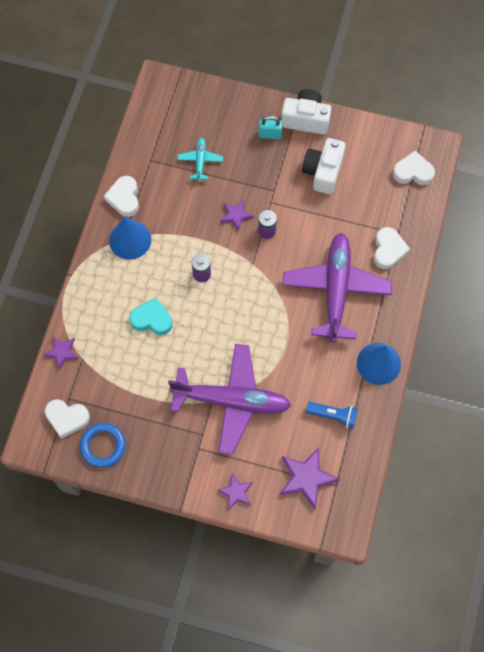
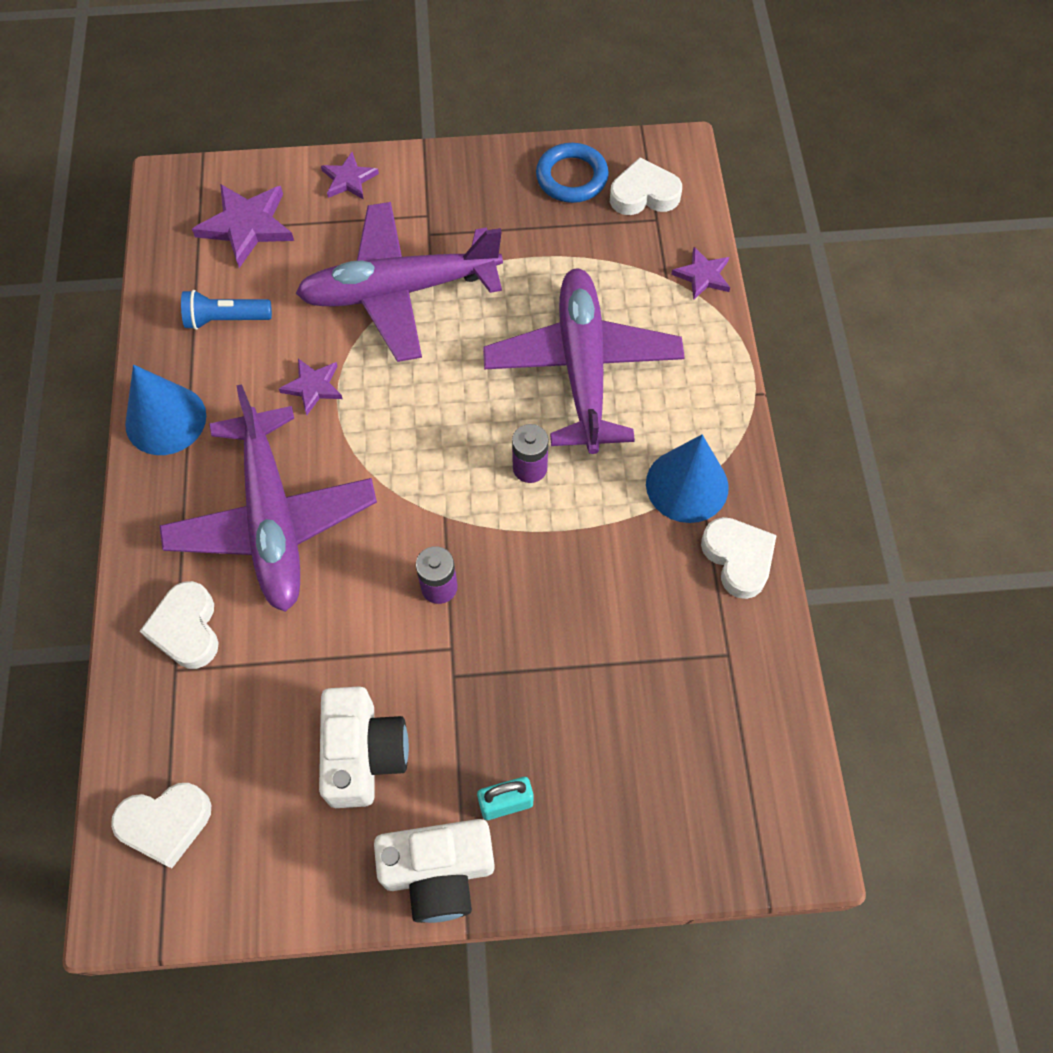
camera: 160 degrees right, 5 degrees down
turquoise heart [129,298,172,335] -> purple plane [483,268,685,454]
turquoise plane [178,138,223,181] -> none
purple star [220,200,254,231] -> purple star moved to [279,359,343,415]

